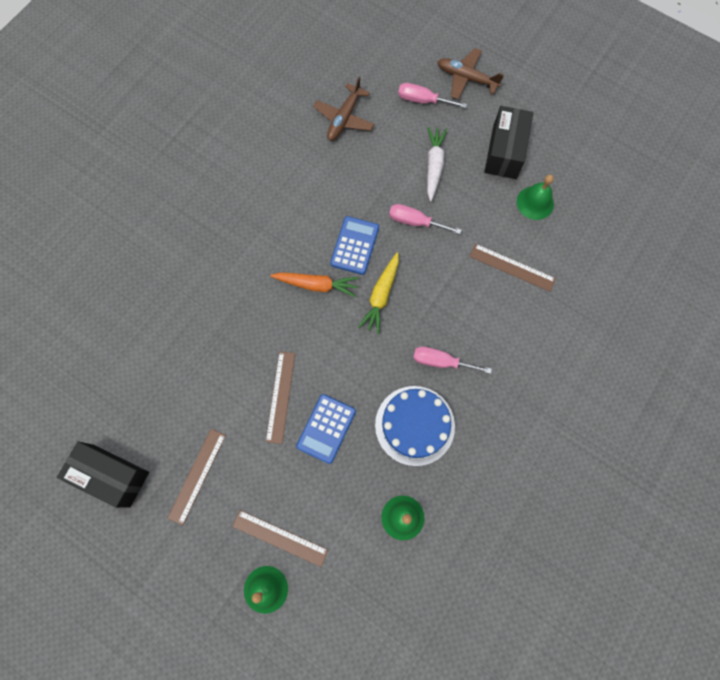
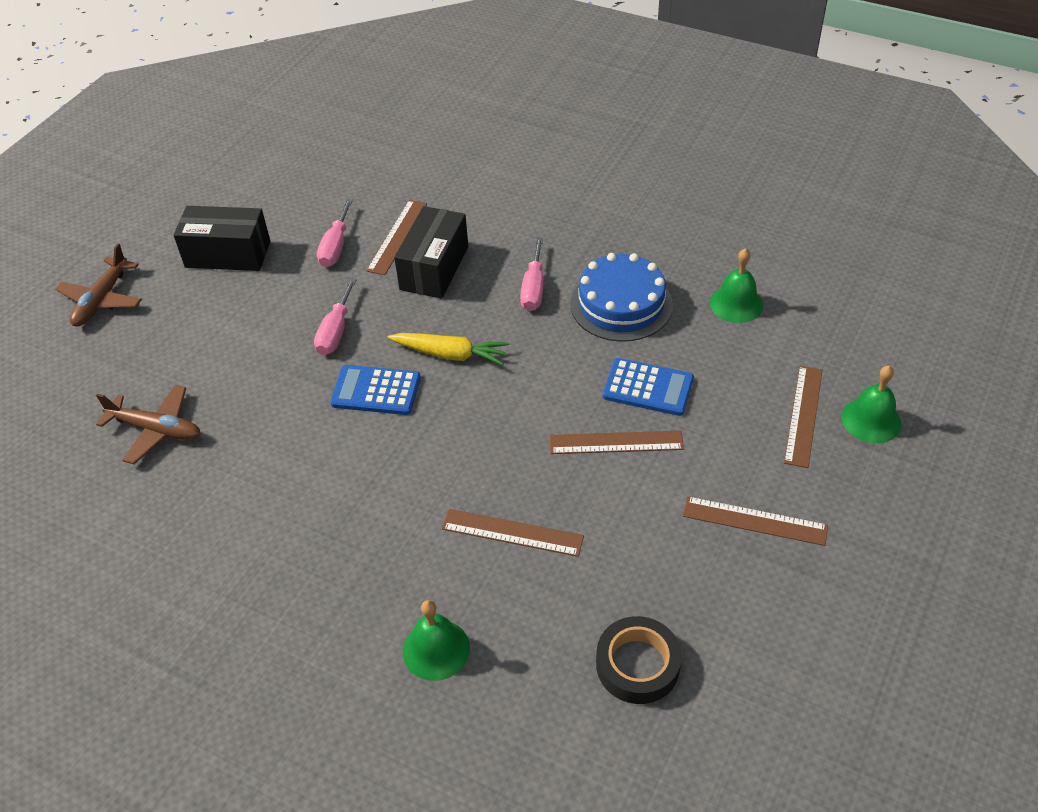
camera: 95 degrees left, 25 degrees down
black box [57,441,149,508] -> black box moved to [394,206,468,298]
orange carrot [270,273,359,297] -> none
pink screwdriver [398,83,467,108] -> pink screwdriver moved to [317,199,353,267]
white carrot [427,127,448,201] -> none
green bell [517,174,554,220] -> green bell moved to [403,600,470,681]
none -> brown ruler [442,509,584,557]
none -> black tape [596,616,682,704]

